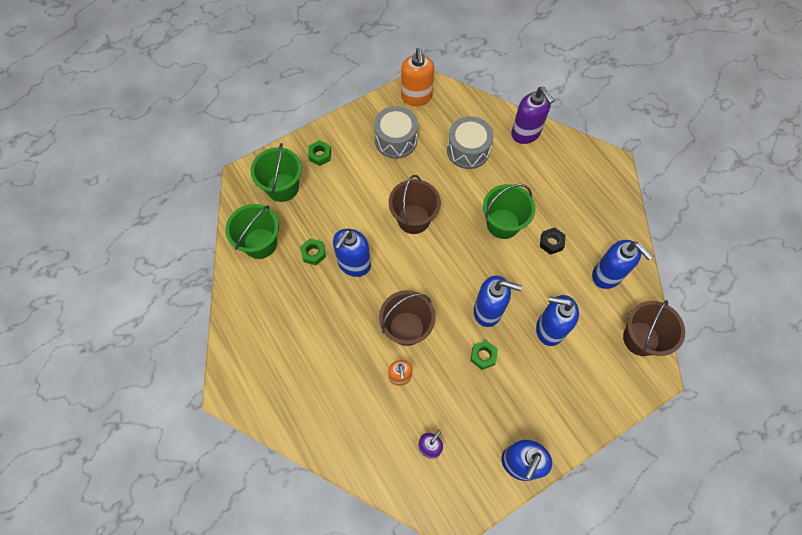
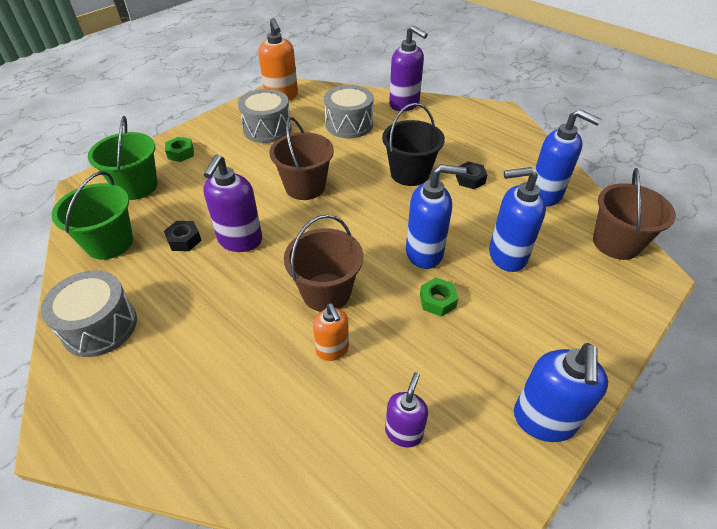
camera: 15 degrees left, 20 degrees down
green nut [300,239,326,265] -> black nut [164,221,202,251]
blue soap dispenser [333,229,371,277] -> purple soap dispenser [203,155,262,252]
green bucket [483,184,536,239] -> black bucket [382,103,445,186]
none -> grey drum [41,270,137,357]

